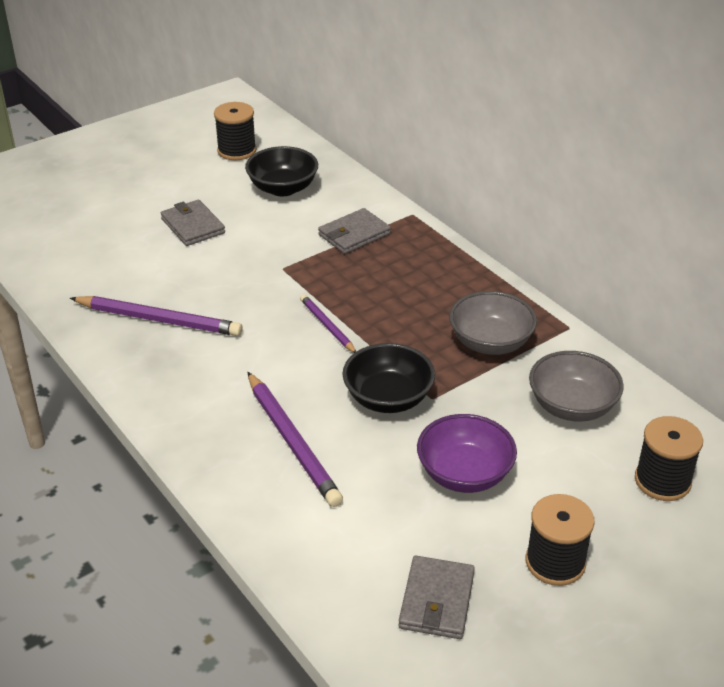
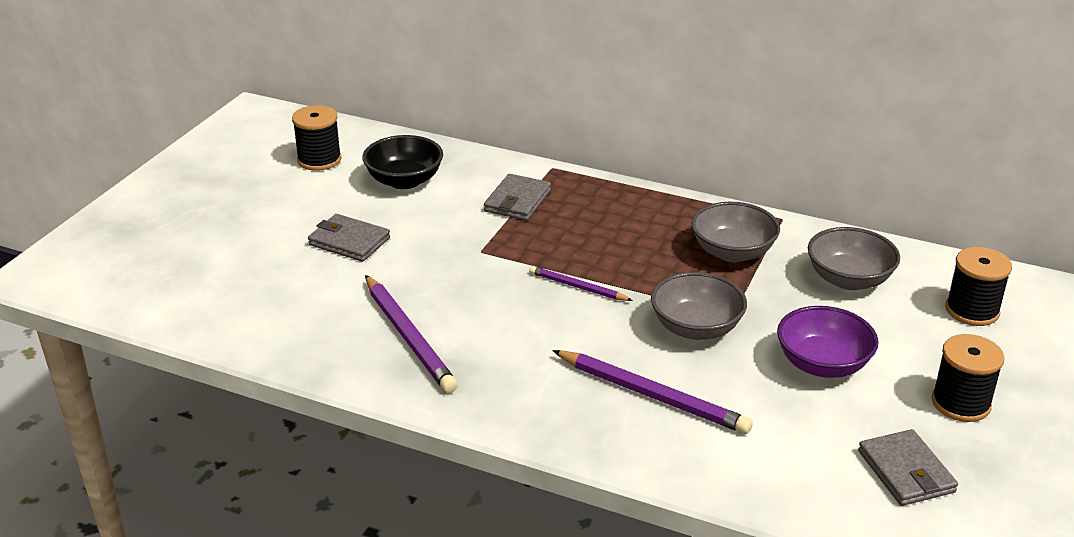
camera: 30 degrees left, 5 degrees down
purple pencil [70,296,243,336] -> purple pencil turned 75 degrees clockwise [365,275,458,393]
black bowl [342,343,435,413] -> grey bowl [651,272,747,340]

